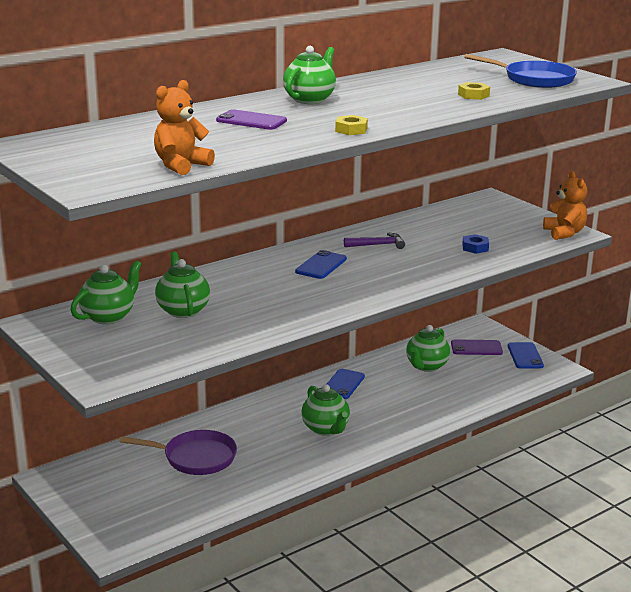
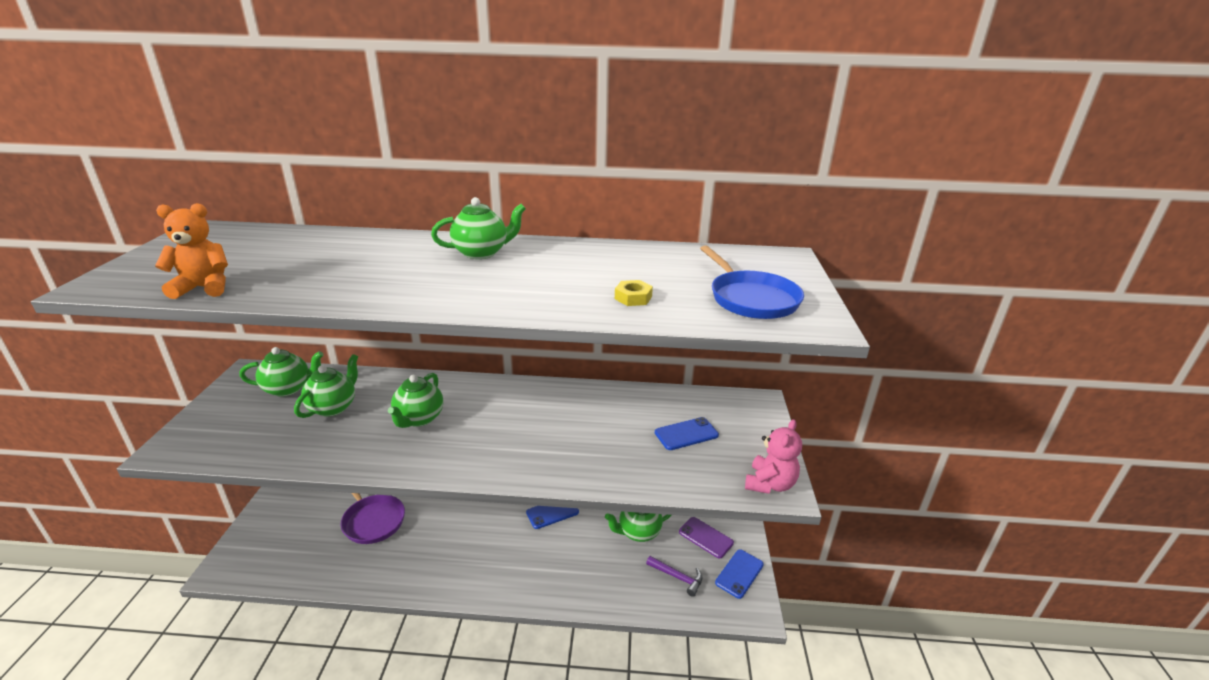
camera: 40 degrees right, 5 degrees up
purple phone [216,109,287,130] -> none
blue phone [295,250,347,279] -> blue phone moved to [655,417,719,450]
green teapot [301,384,350,436] -> green teapot moved to [388,373,443,428]
yellow nut [335,115,368,135] -> none
purple hammer [344,233,405,249] -> purple hammer moved to [646,556,702,597]
blue nut [462,234,489,254] -> none
orange teddy bear [543,171,587,240] -> pink teddy bear [745,419,802,494]

